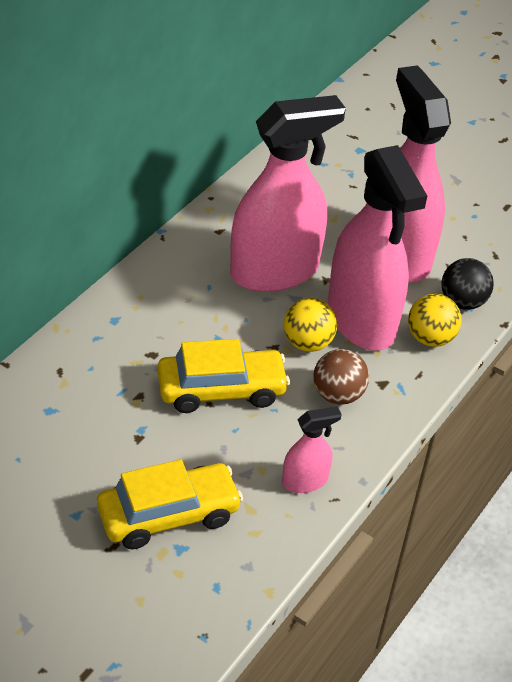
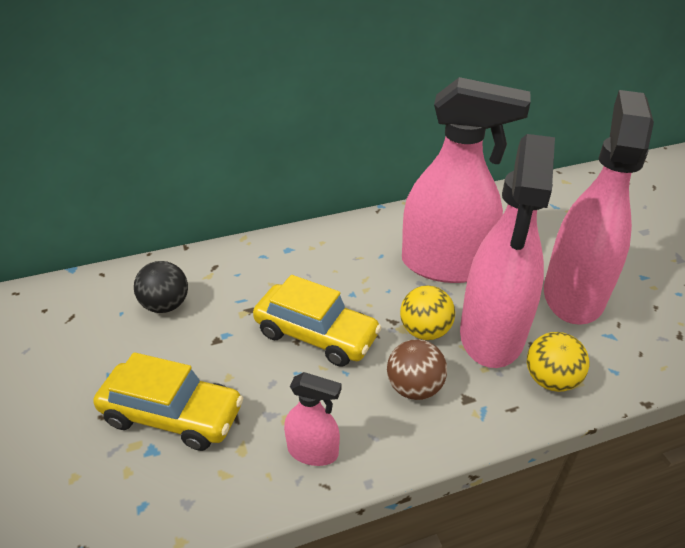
camera: 40 degrees right, 5 degrees down
black ball [441,258,494,310] -> black ball moved to [134,261,188,313]

